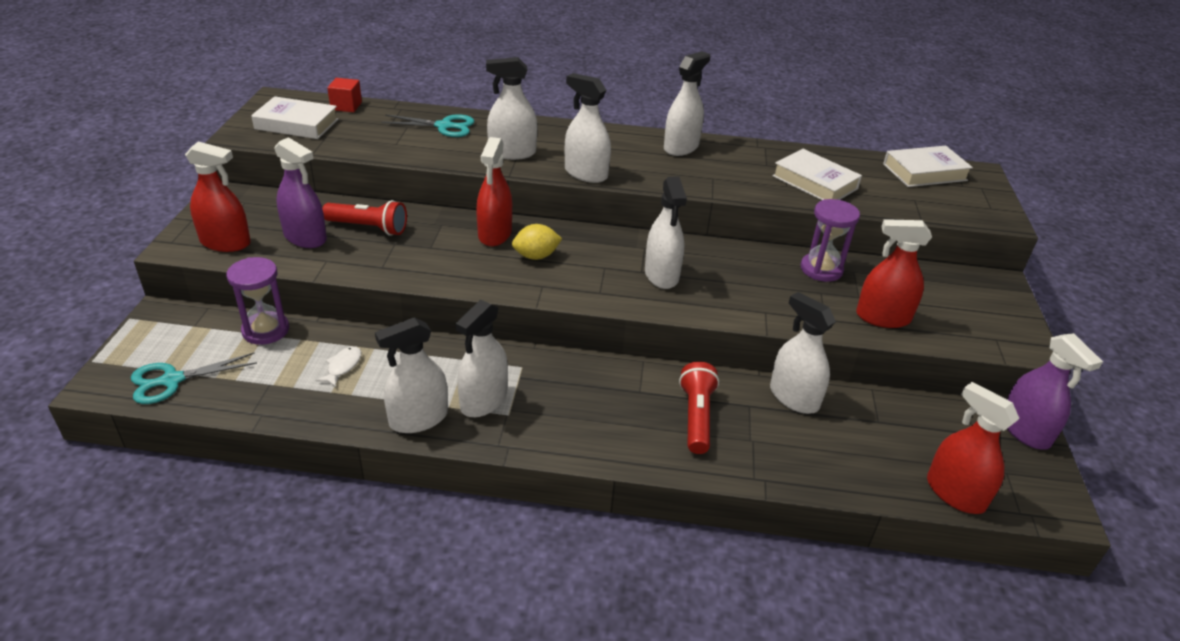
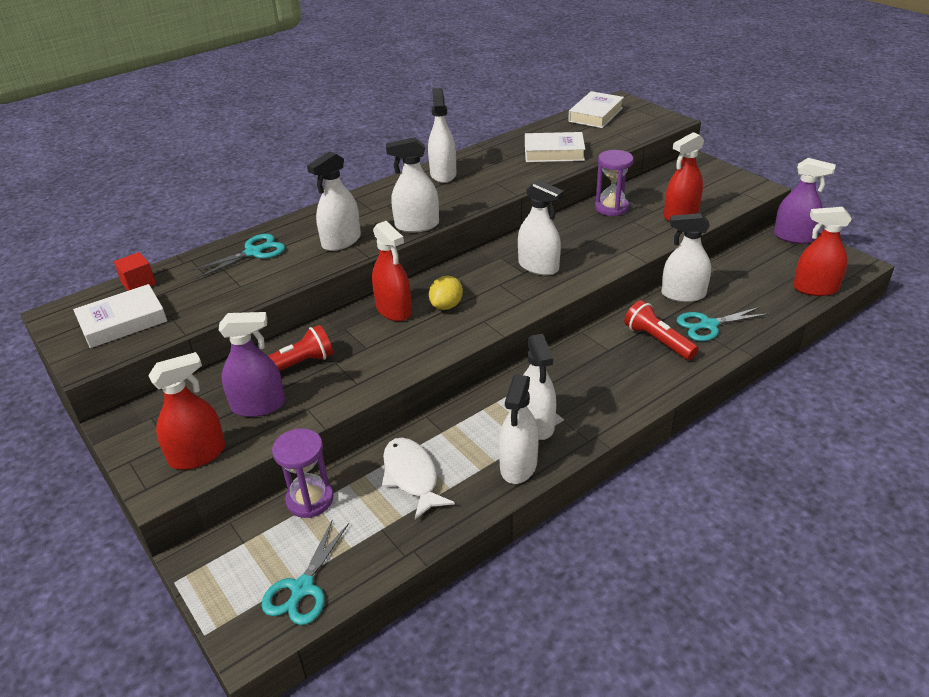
camera: 40 degrees left, 0 degrees up
white fish [315,346,361,387] -> white fish [382,438,455,519], size x1.86
none -> turquoise scissors [677,307,769,341]

